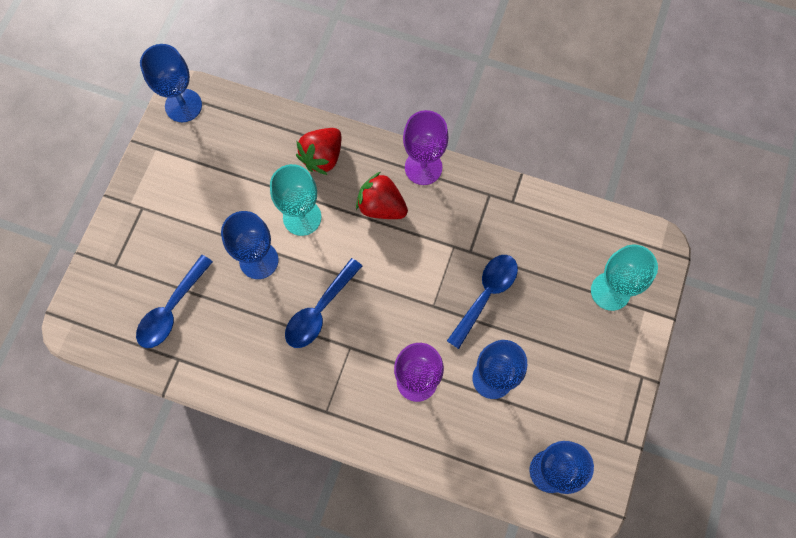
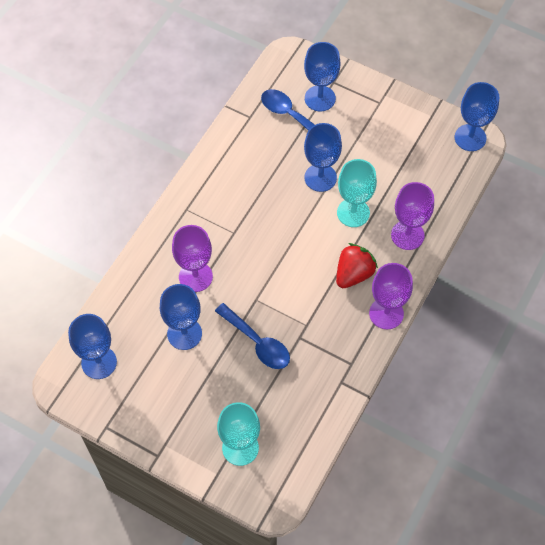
camera: 100 degrees right, 10 degrees down
blue spoon [285,258,362,348] -> none
red strawberry [296,128,341,175] -> purple goblet [391,182,434,250]
none -> blue goblet [304,42,340,111]

